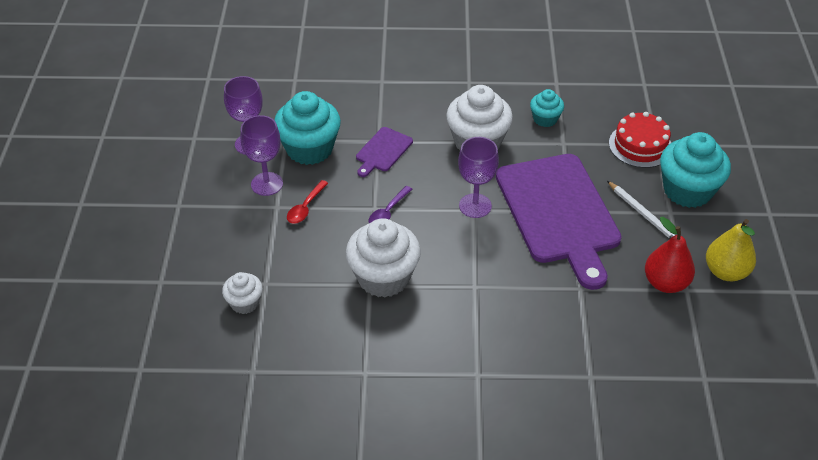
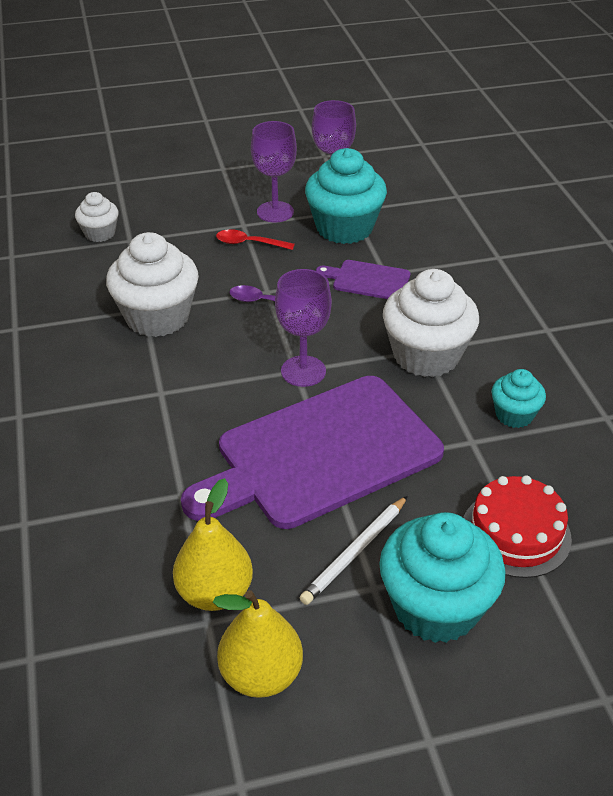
camera: 75 degrees right, 5 degrees down
red pear [645,217,695,293] -> yellow pear [173,478,253,611]

